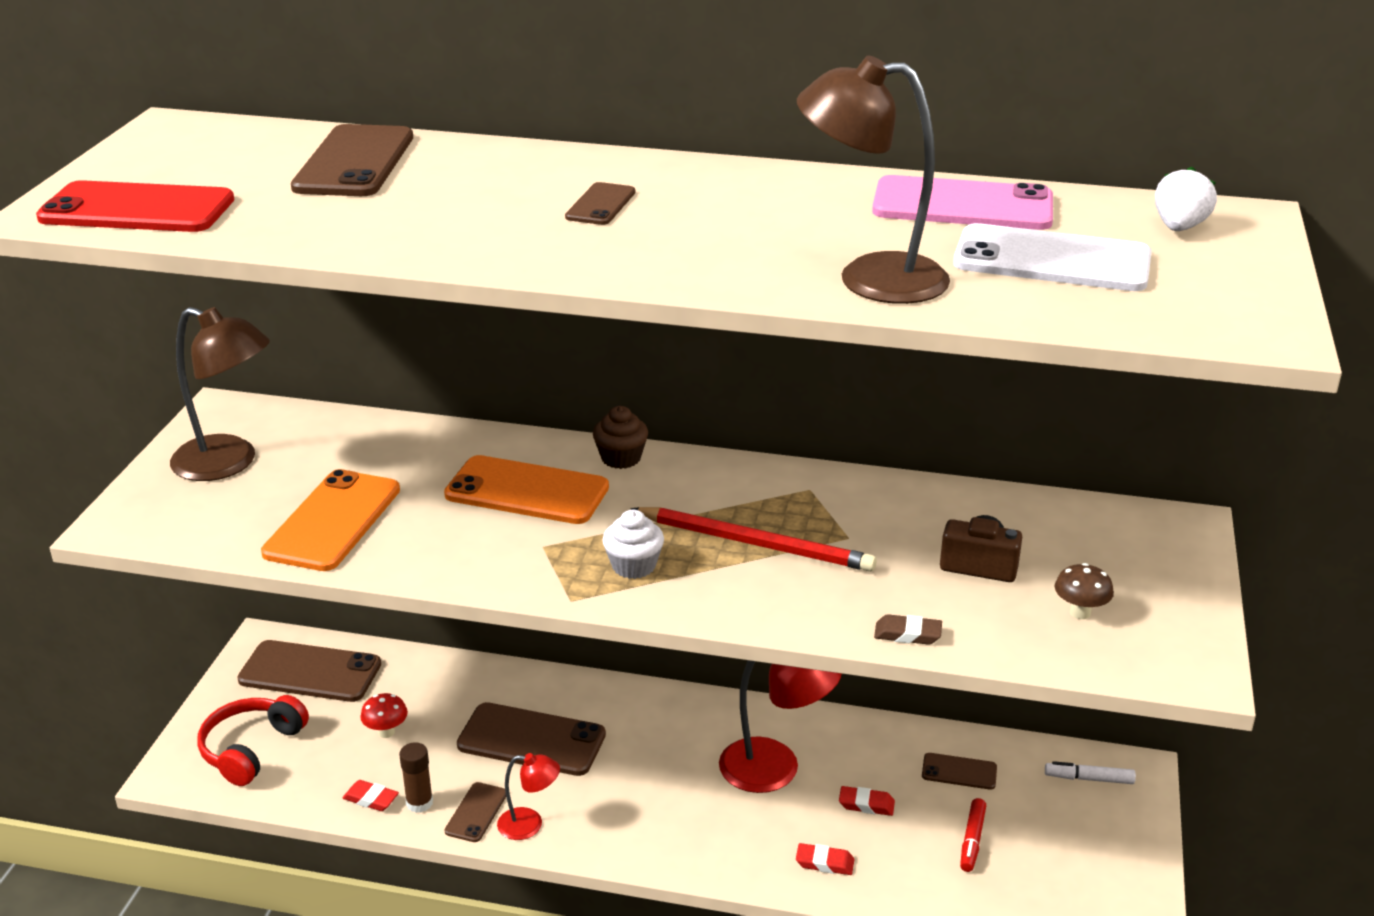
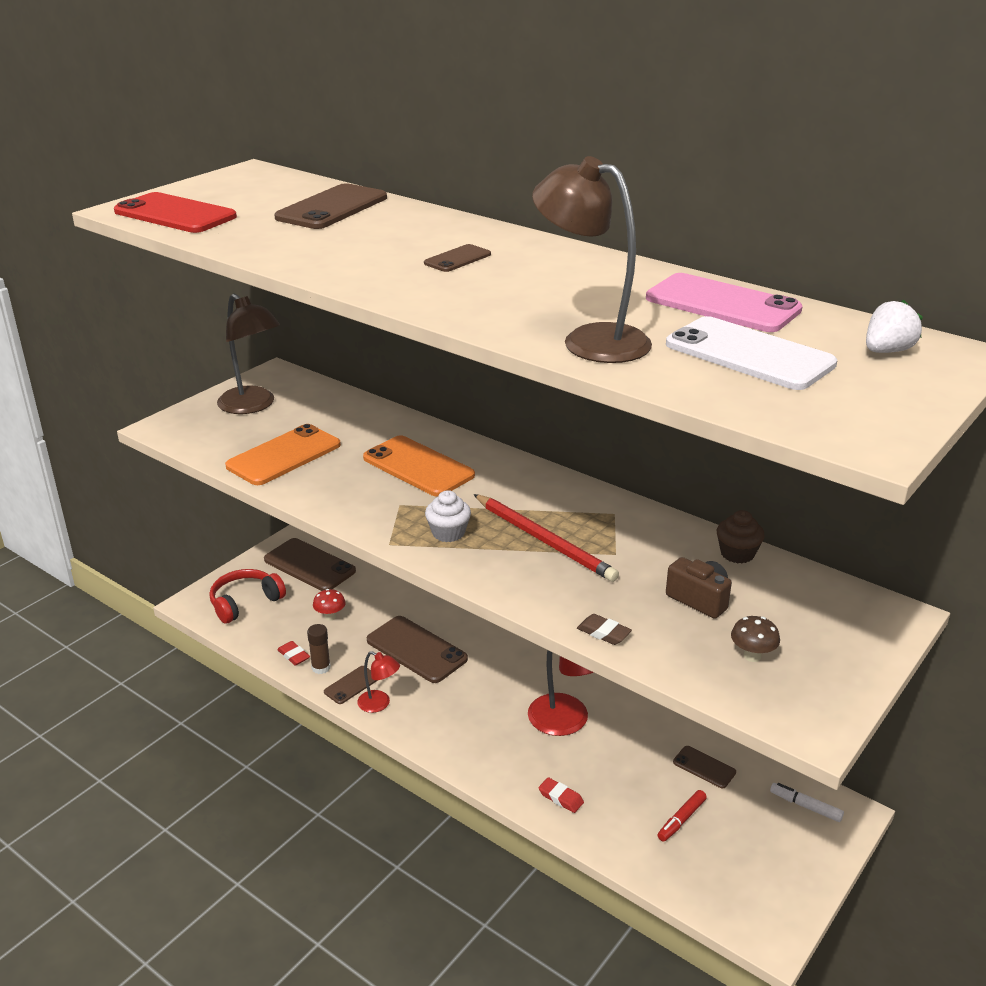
camera: 25 degrees right, 0 degrees up
brown cupcake [593,406,648,469] -> brown cupcake moved to [717,510,765,563]
red eraser [839,786,895,816] -> none

